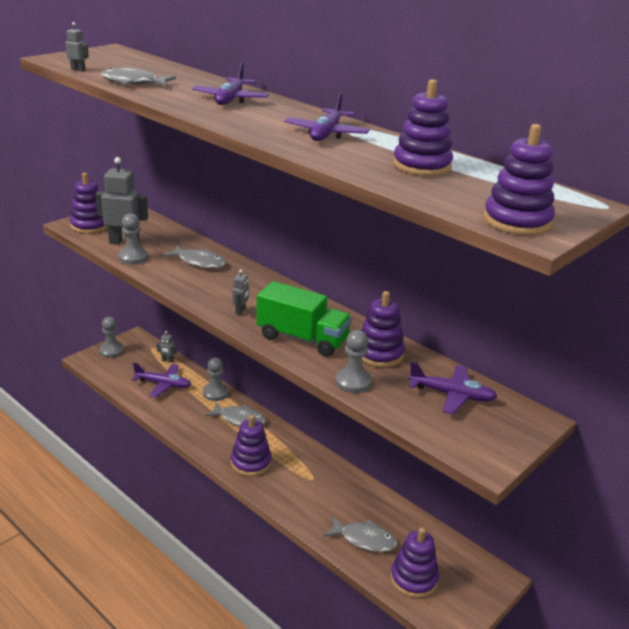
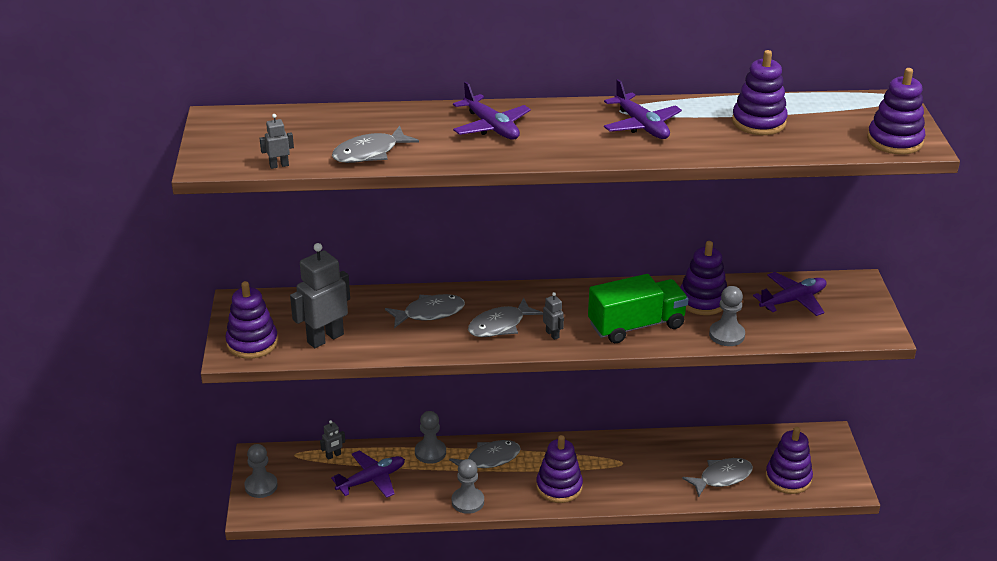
camera: 45 degrees left, 5 degrees up
grey pawn [118,213,148,264] -> grey pawn moved to [452,459,484,514]
none -> grey fish [468,298,543,337]

